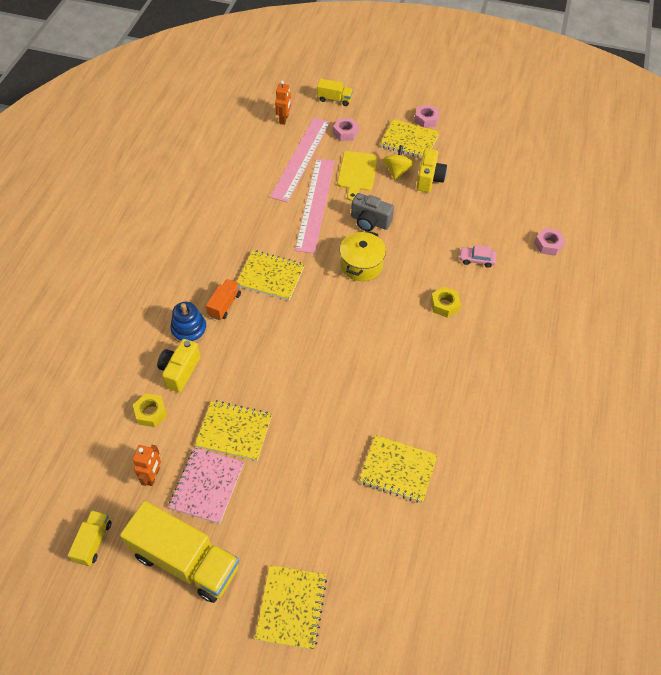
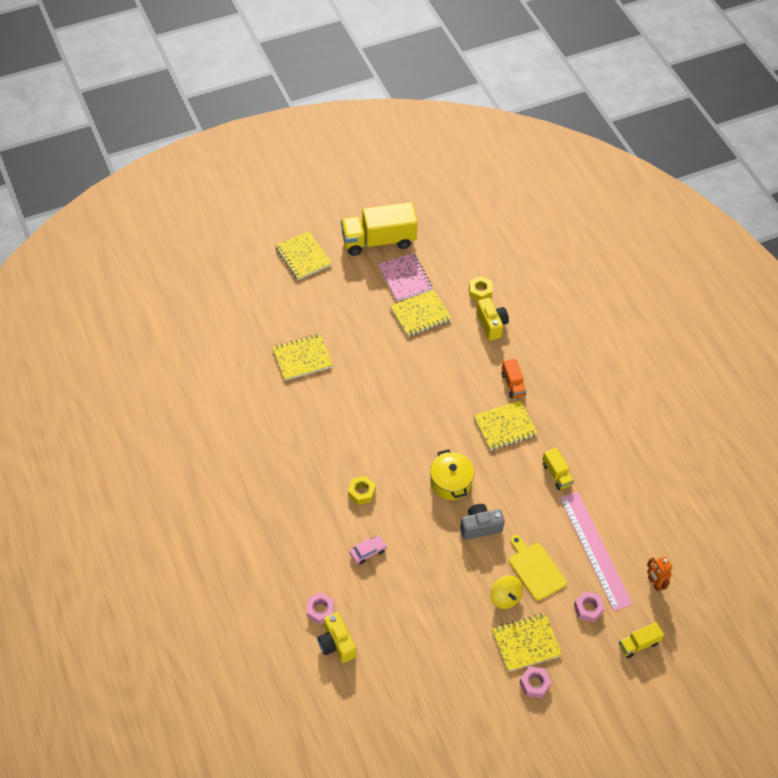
camera: 140 degrees right, 0 degrees up
yellow truck [68,510,112,566] -> yellow truck moved to [542,448,574,490]
orange robot [133,445,161,486] -> none
blue stacking toy [170,302,207,343] -> none
pink ruler [295,158,335,254] -> none
yellow camera [416,149,447,192] -> yellow camera moved to [317,612,356,663]

